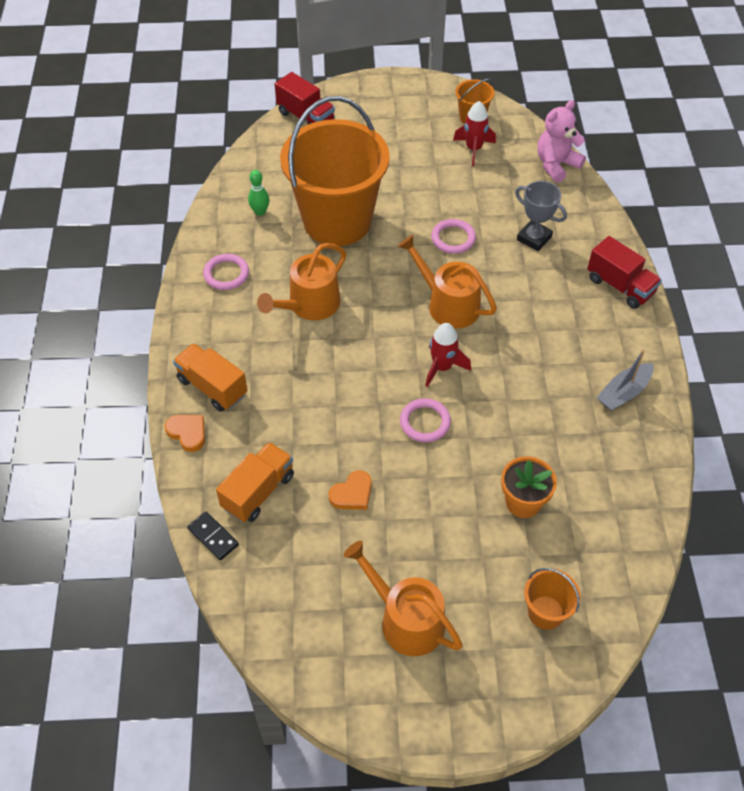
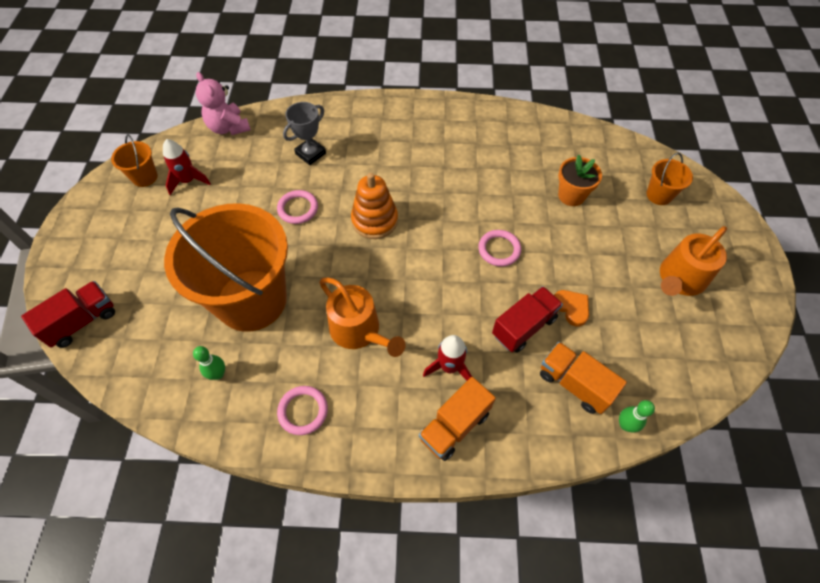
camera: 85 degrees left, 5 degrees up
orange heart [165,415,205,452] -> none
black domino [187,511,239,560] -> green bowling pin [619,400,655,433]
orange watering can [398,235,497,329] -> orange stacking toy [351,173,398,239]
red rocket [425,323,471,387] -> red rocket moved to [423,335,472,381]
red truck [587,236,662,309] -> red truck moved to [492,286,563,353]
grey boat [596,349,654,411] -> none

